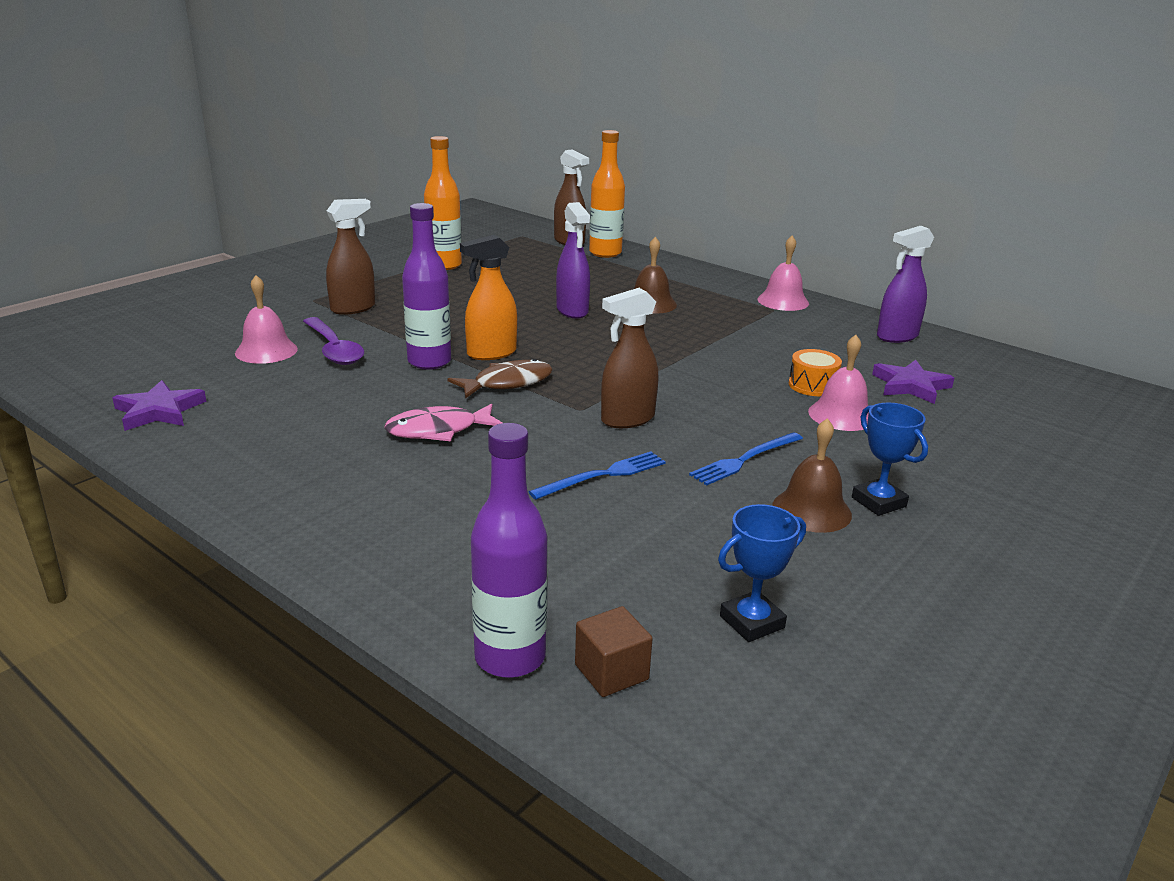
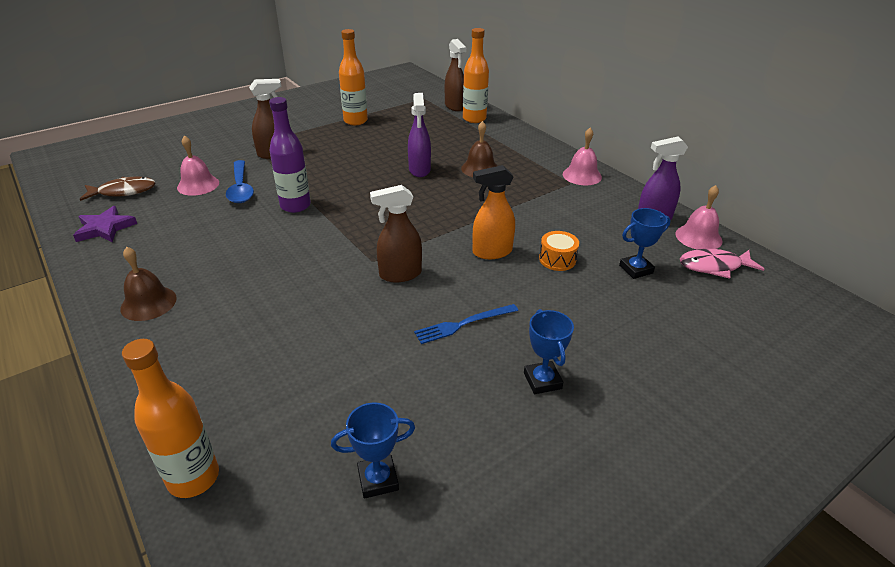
camera: 15 degrees right, 10 degrees up
purple spoon [303,317,364,365] -> blue spoon [226,160,254,203]
pink fish [384,403,503,441] -> pink fish moved to [680,249,765,279]
brown fish [447,359,553,398] -> brown fish moved to [80,177,155,201]
orange spray bottle [460,235,517,360] -> orange spray bottle moved to [473,165,515,259]
purple bottle [471,423,548,678] -> orange bottle [122,339,219,498]
blue fork [529,451,666,500] -> none
brown cube [575,606,653,697] -> none
brown bell [772,418,852,533] -> brown bell moved to [120,247,177,321]
pink bell [808,335,869,431] -> pink bell moved to [675,185,723,249]
purple star [872,360,954,404] -> blue trophy [619,208,671,279]

